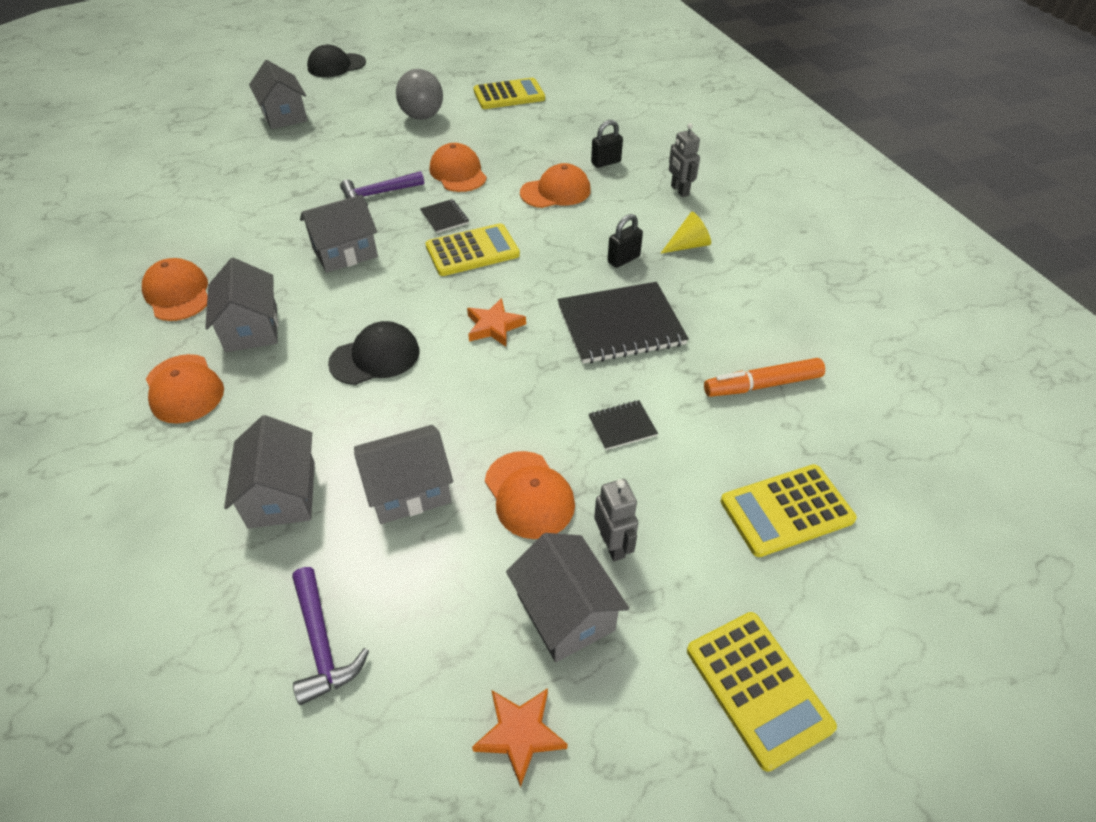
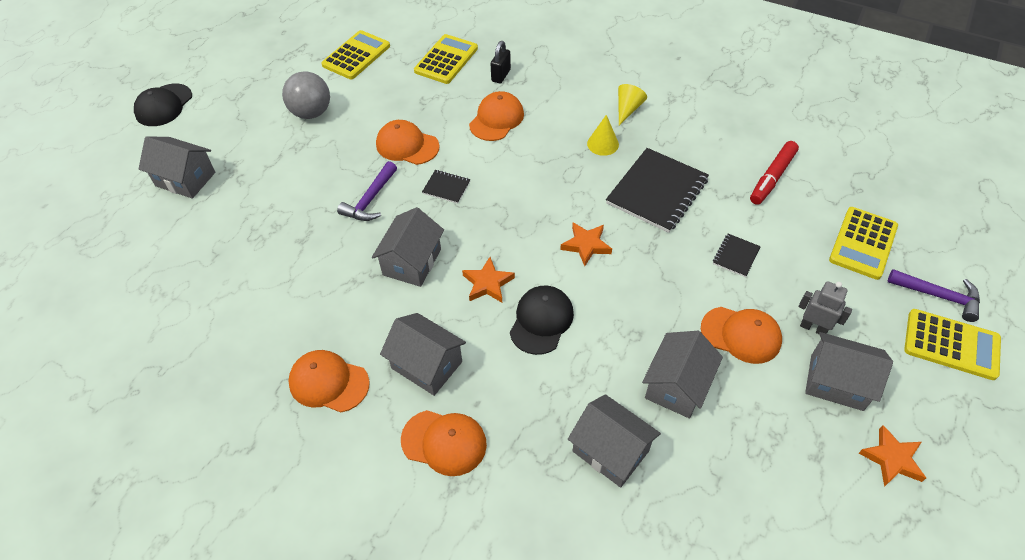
camera: 40 degrees left, 5 degrees up
purple hammer [292,567,369,705] -> purple hammer moved to [888,269,980,322]
yellow calculator [426,223,520,276] -> yellow calculator moved to [414,34,478,84]
black padlock [607,214,643,268] -> yellow cone [587,115,619,156]
grey robot [669,123,700,197] -> none
orange marker [704,358,825,397] -> red marker [750,141,799,205]
none -> orange star [462,257,515,303]

